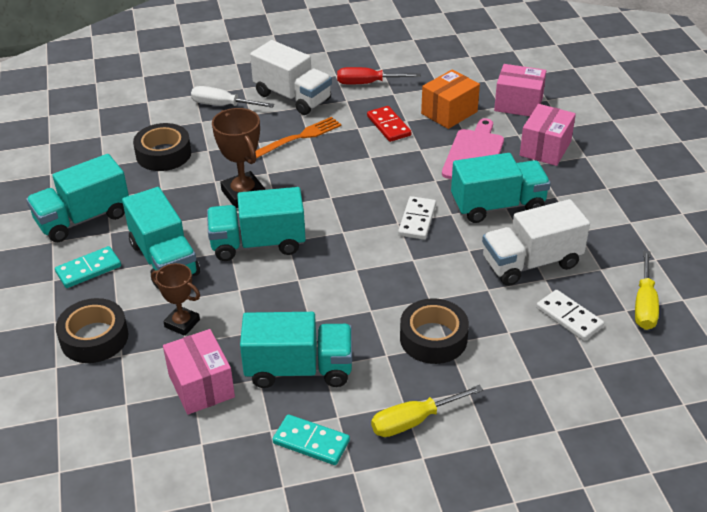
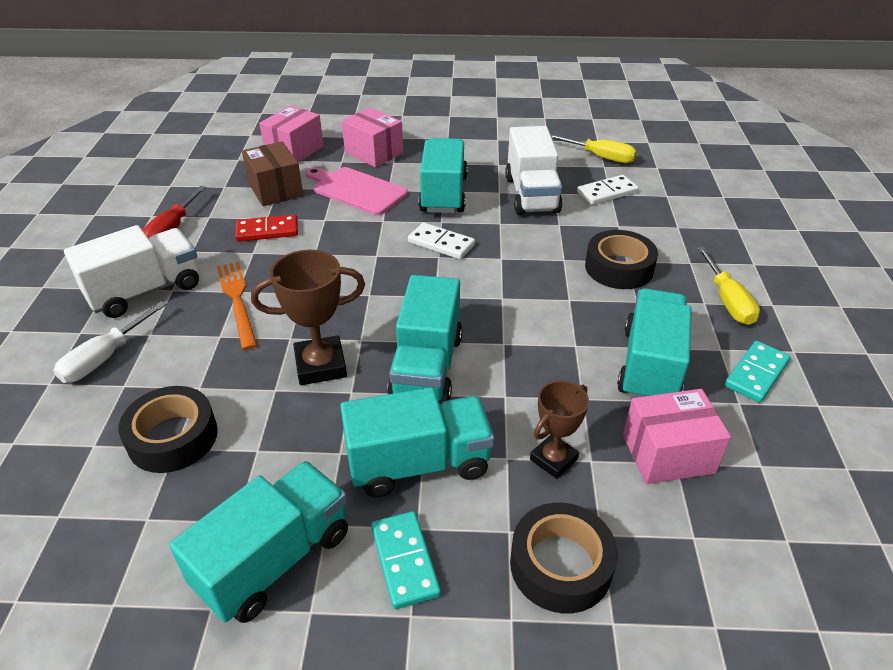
camera: 75 degrees left, 0 degrees up
turquoise truck [26,154,129,242] -> turquoise truck turned 120 degrees counterclockwise [169,461,348,623]
orange box [421,69,480,129] -> brown box [242,141,303,206]

